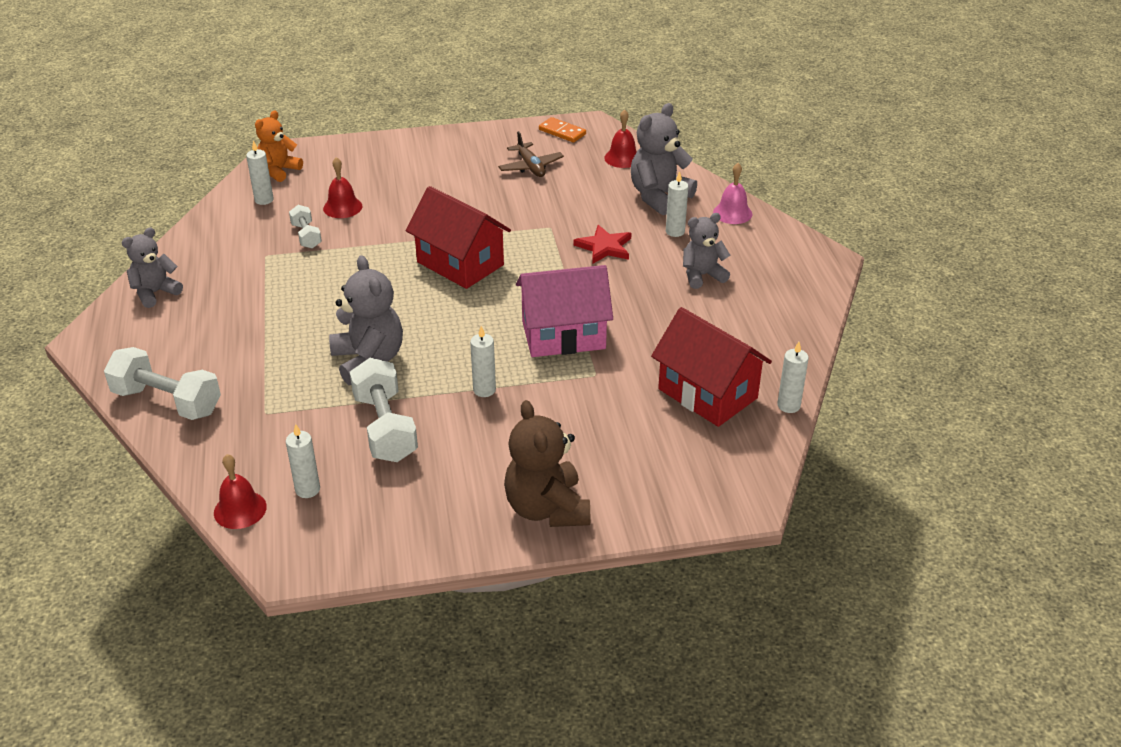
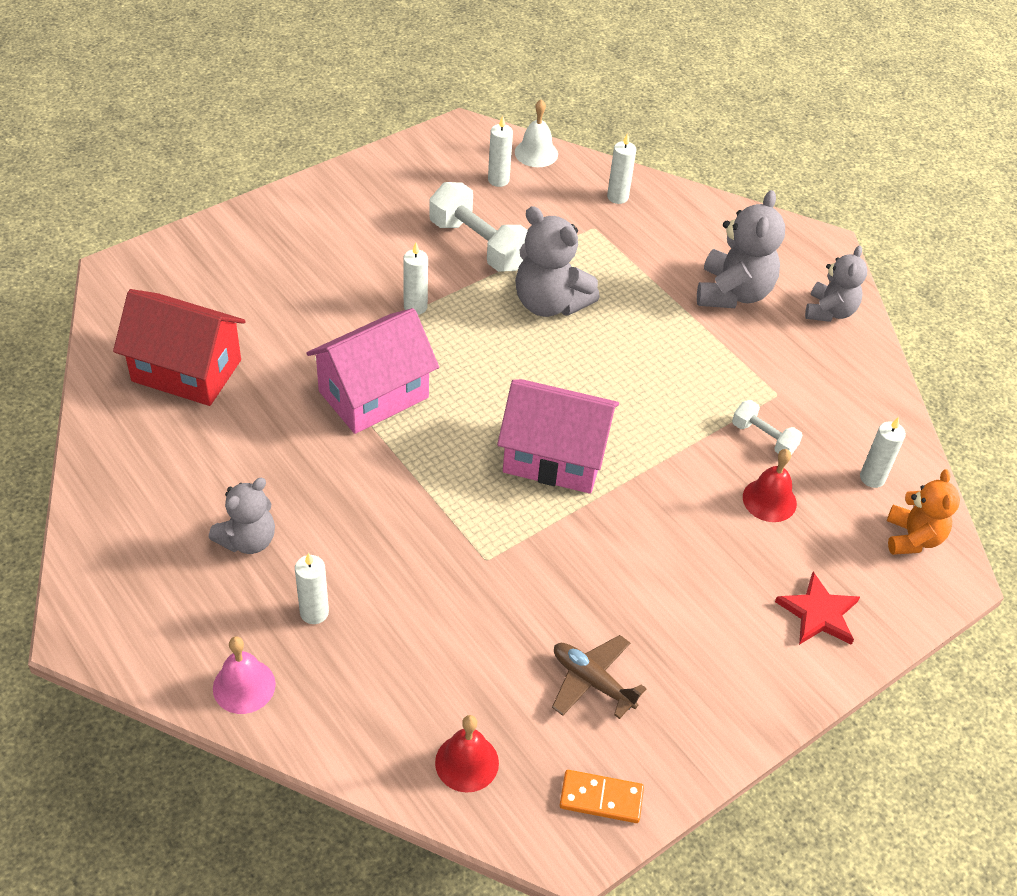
camera: 150 degrees right, 10 degrees up
white dumbbell [104,347,221,420] -> none
red bell [214,454,267,529] -> white bell [515,99,558,167]
red house [406,186,511,289] -> pink house [497,379,619,494]
brown teddy bear [504,400,590,527] -> none
red star [574,225,632,264] -> red star moved to [775,572,860,645]
grey teddy bear [631,103,697,215] -> grey teddy bear moved to [697,190,785,308]
white candle [777,342,809,413] -> white candle moved to [607,133,636,204]

